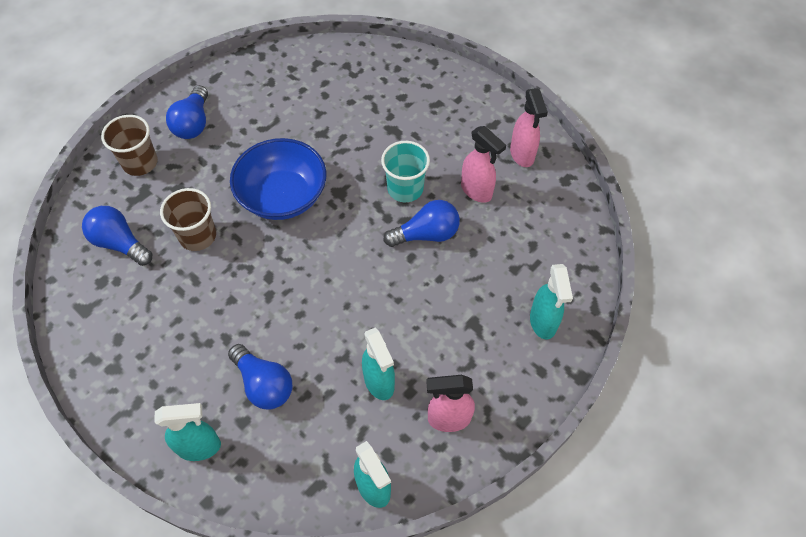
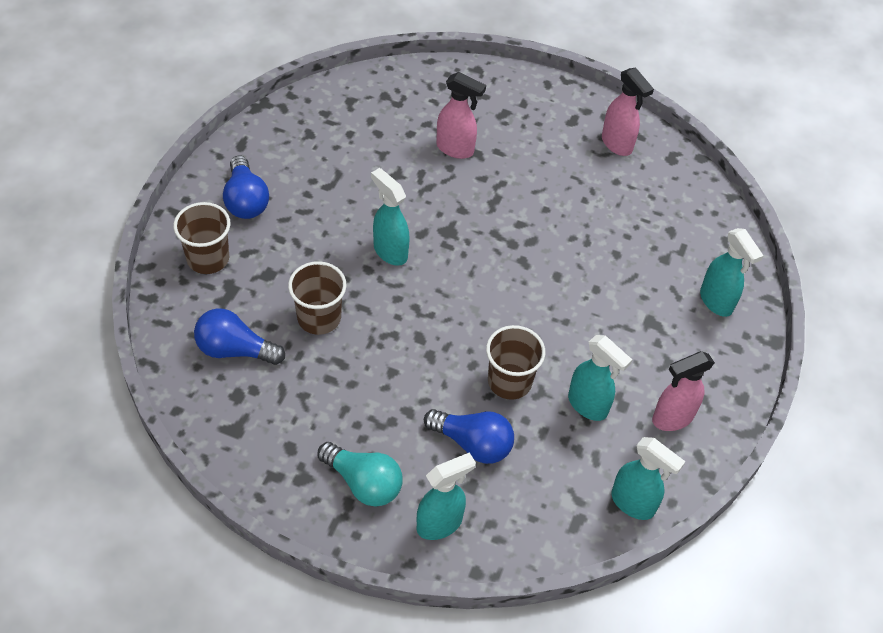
camera: 25 degrees left, 5 degrees down
blue bowl [230,138,326,220] -> turquoise spray bottle [371,168,410,266]
turquoise cup [381,141,430,202] -> none
blue light bulb [384,200,460,247] -> none
pink spray bottle [461,126,506,203] -> pink spray bottle moved to [436,72,486,159]
none -> turquoise light bulb [317,442,403,507]
none -> brown cup [486,325,545,400]

